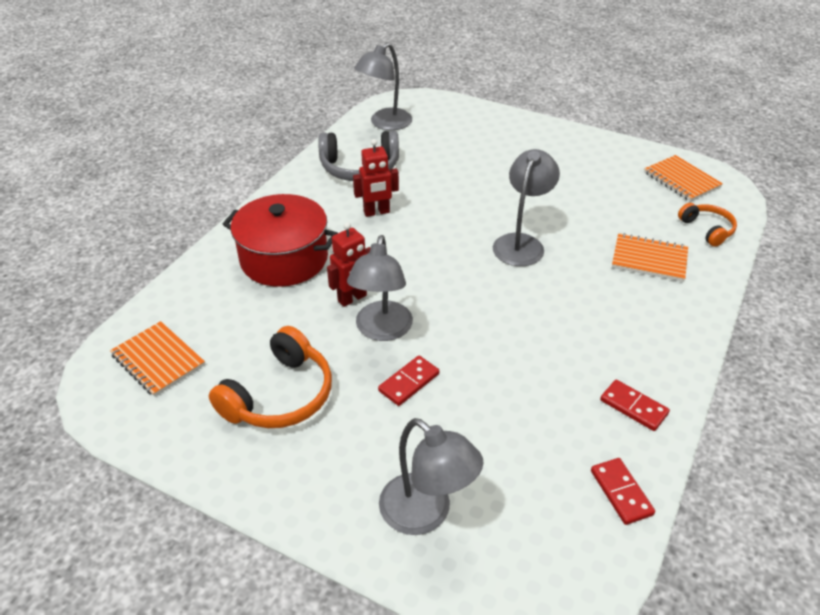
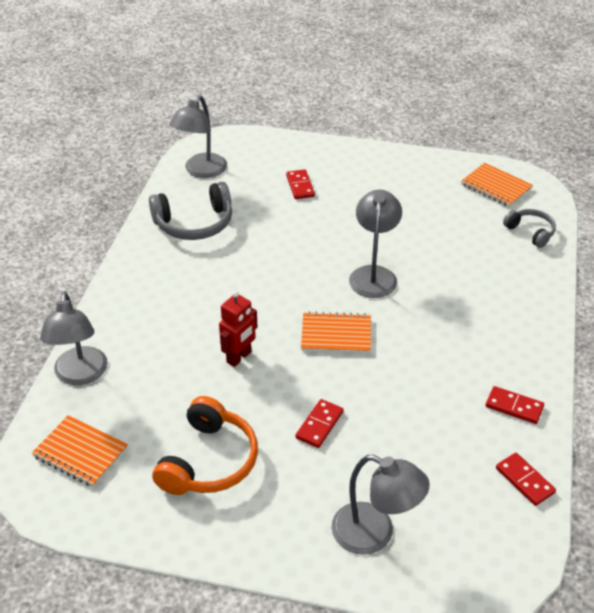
camera: 15 degrees left, 0 degrees up
red pot [223,194,338,287] -> none
grey lamp [347,235,413,341] -> grey lamp moved to [40,292,108,385]
red robot [353,139,399,217] -> none
orange notebook [612,233,688,282] -> orange notebook moved to [301,311,371,353]
orange headphones [678,203,737,247] -> grey headphones [503,209,556,248]
none -> red domino [286,169,315,199]

